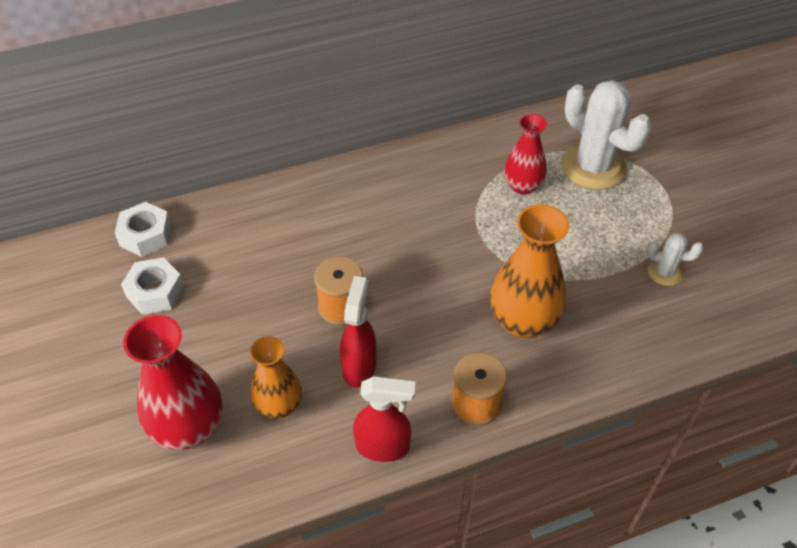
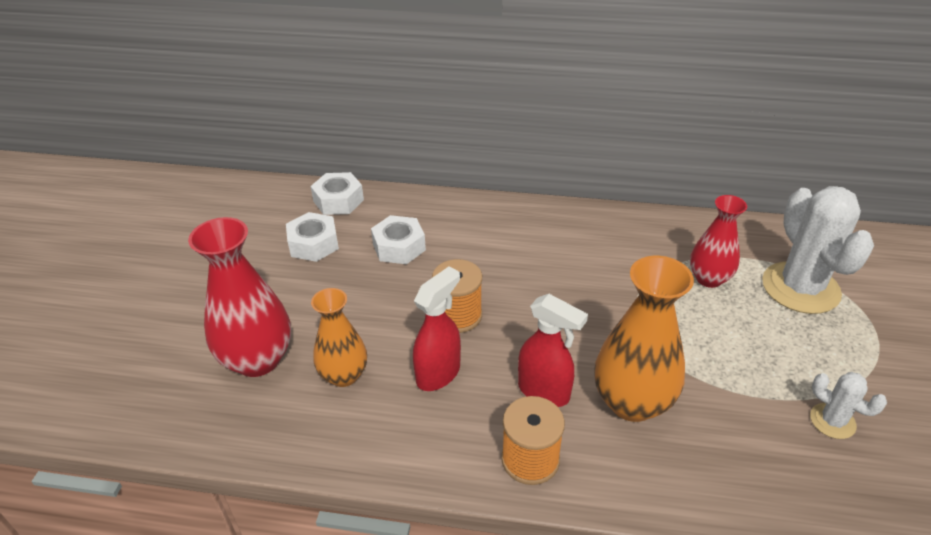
camera: 30 degrees right, 10 degrees down
red spray bottle [353,376,416,462] -> red spray bottle moved to [518,294,588,407]
none -> white nut [371,215,426,264]

